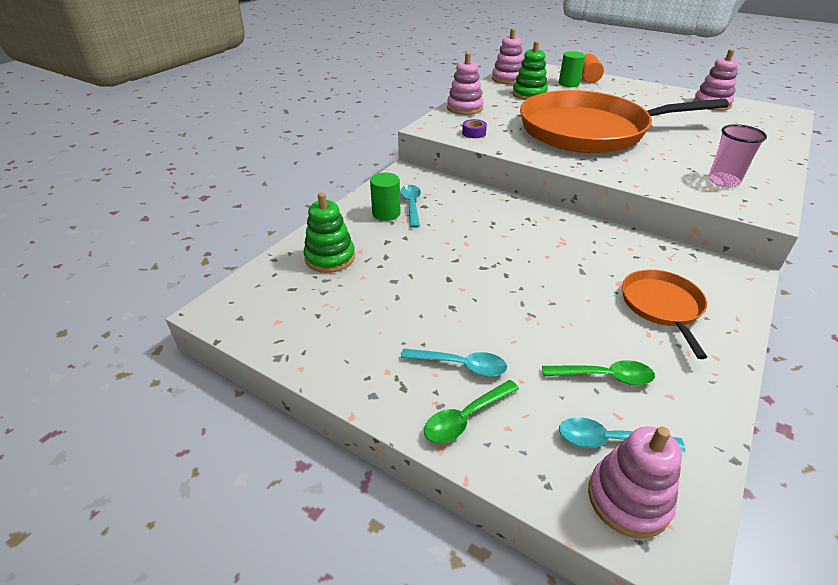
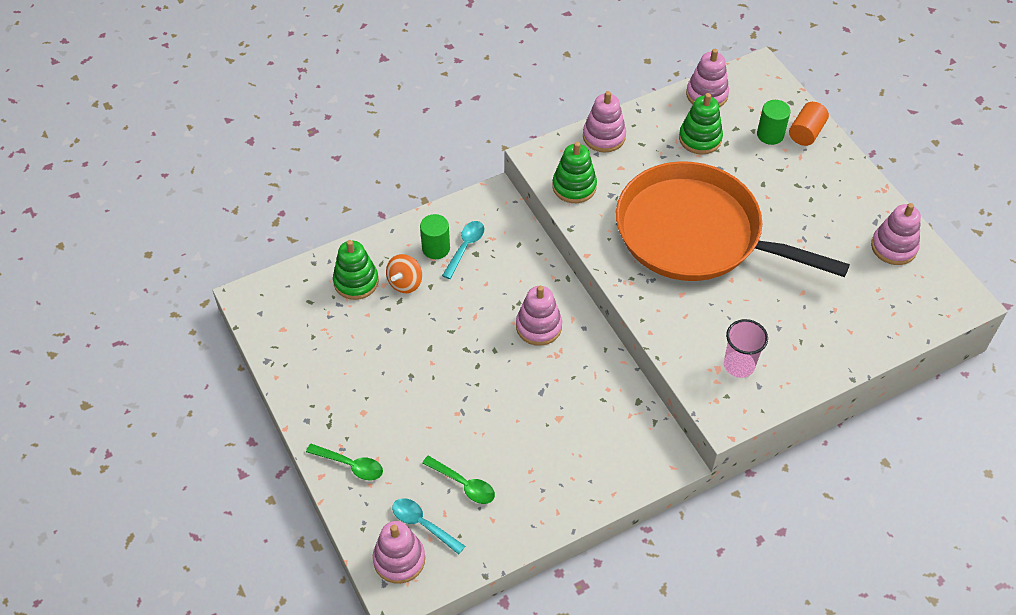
camera: 30 degrees right, 15 degrees up
turquoise spoon [401,349,507,377] -> none
green spoon [424,380,519,443] -> green spoon turned 150 degrees counterclockwise [306,444,383,481]
purple tape [462,119,487,138] -> green stacking toy [552,142,597,203]
orange pan [622,269,707,359] -> none
none -> orange spinning top [386,254,422,293]
none -> pink stacking toy [516,286,562,346]

